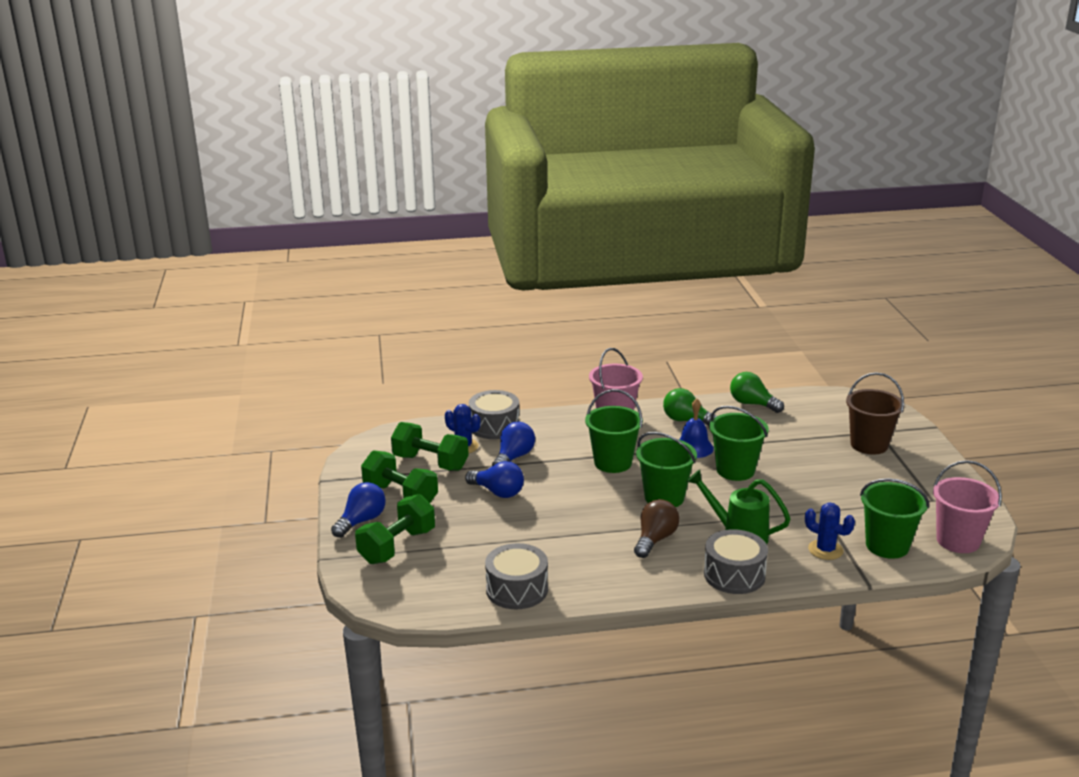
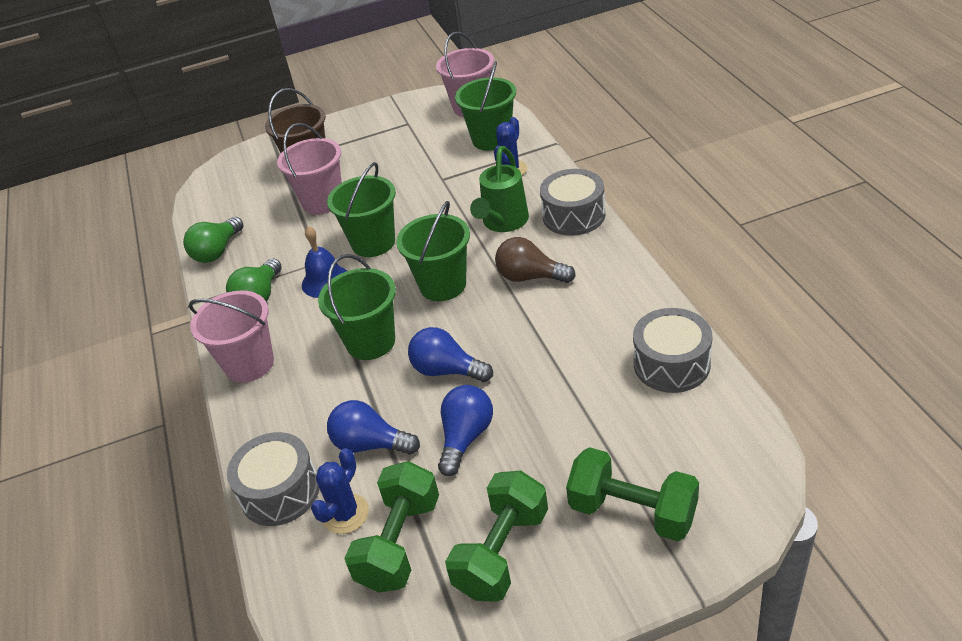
camera: 95 degrees left, 15 degrees up
blue light bulb [331,482,386,538] -> blue light bulb moved to [408,327,493,382]
none -> pink bucket [277,123,342,215]

